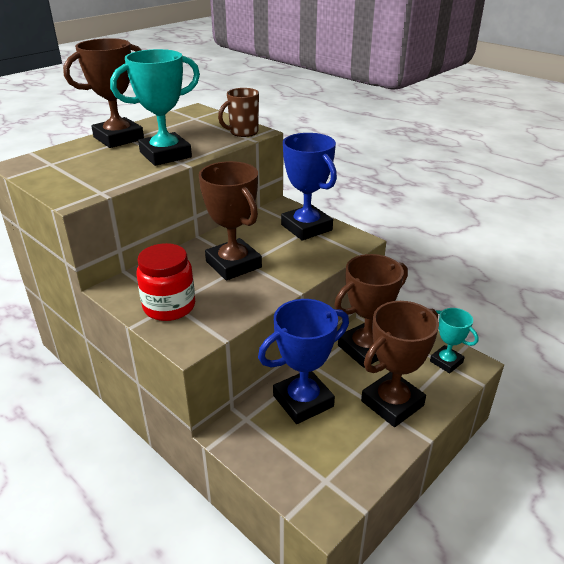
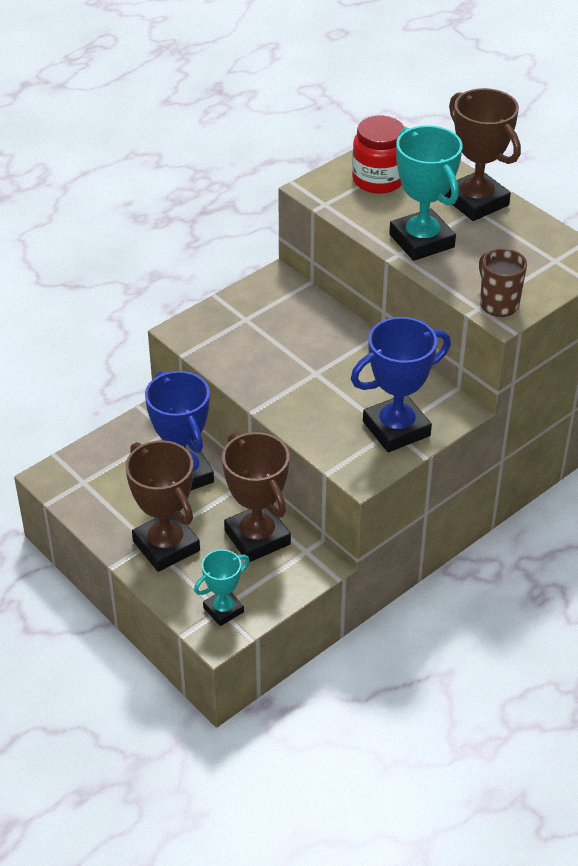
camera: 95 degrees right, 10 degrees up
red jar [137,243,195,321] -> red jar moved to [352,116,404,194]
brown trophy [199,161,262,280] -> none

